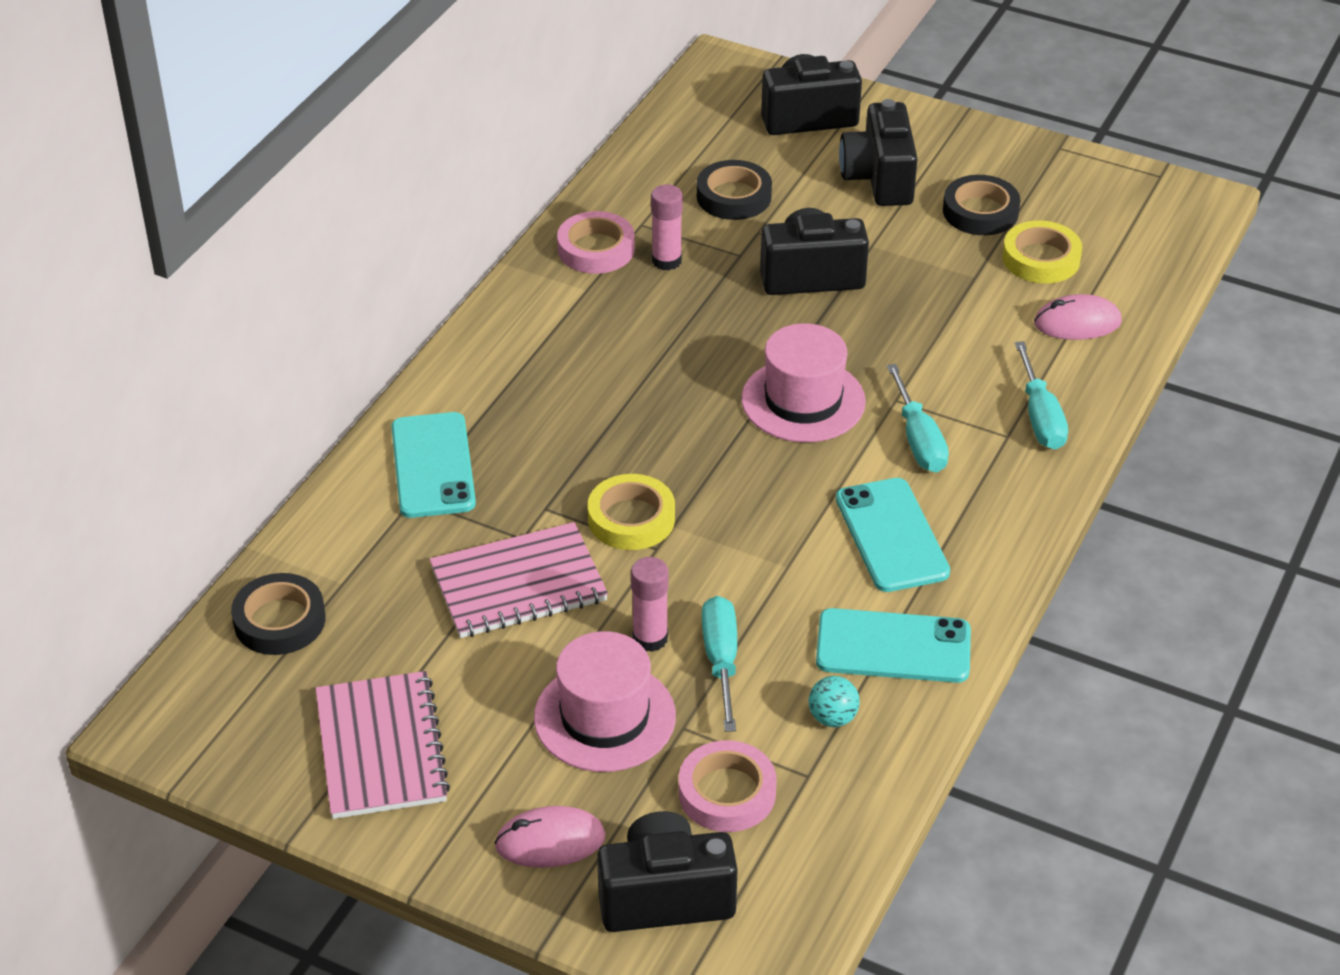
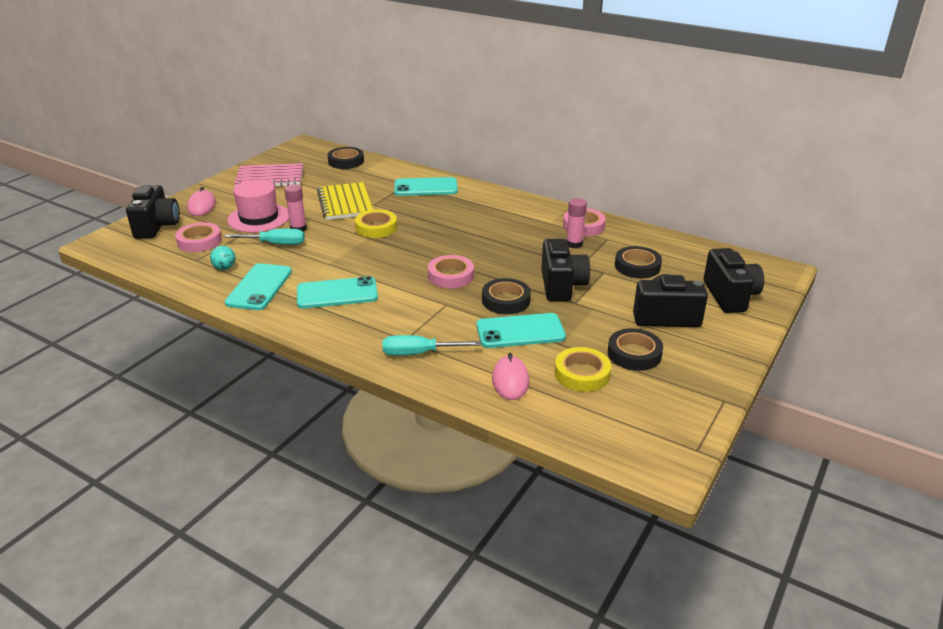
camera: 95 degrees right, 10 degrees down
pink notebook [430,522,608,638] -> yellow notebook [317,182,373,220]
pink hat [741,323,866,442] -> pink tape [428,255,474,288]
turquoise screwdriver [887,364,949,473] -> none
none -> turquoise phone [476,313,566,348]
none -> black tape [482,278,531,314]

